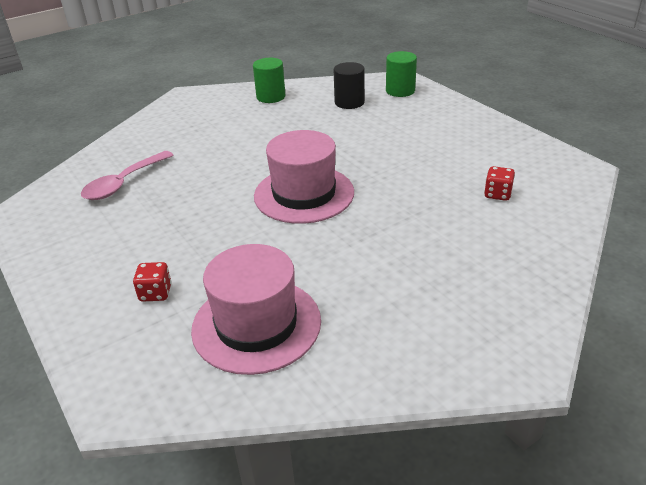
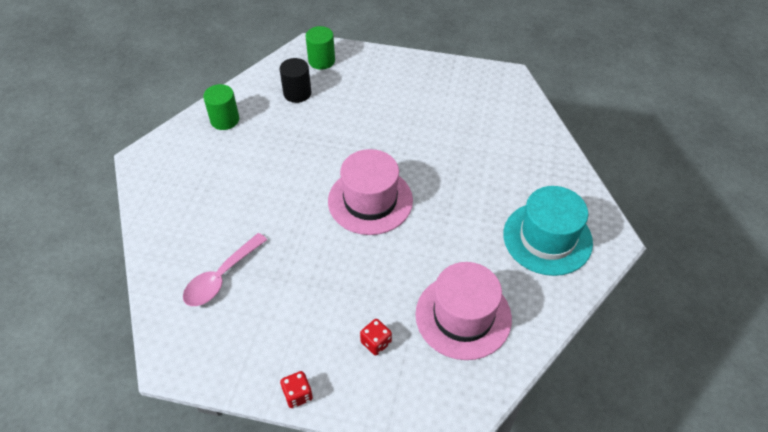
camera: 45 degrees left, 15 degrees up
pink spoon [81,151,174,200] -> pink spoon turned 45 degrees clockwise [183,233,267,306]
red dice [484,166,515,201] -> red dice moved to [280,371,313,408]
none -> turquoise hat [503,186,593,276]

